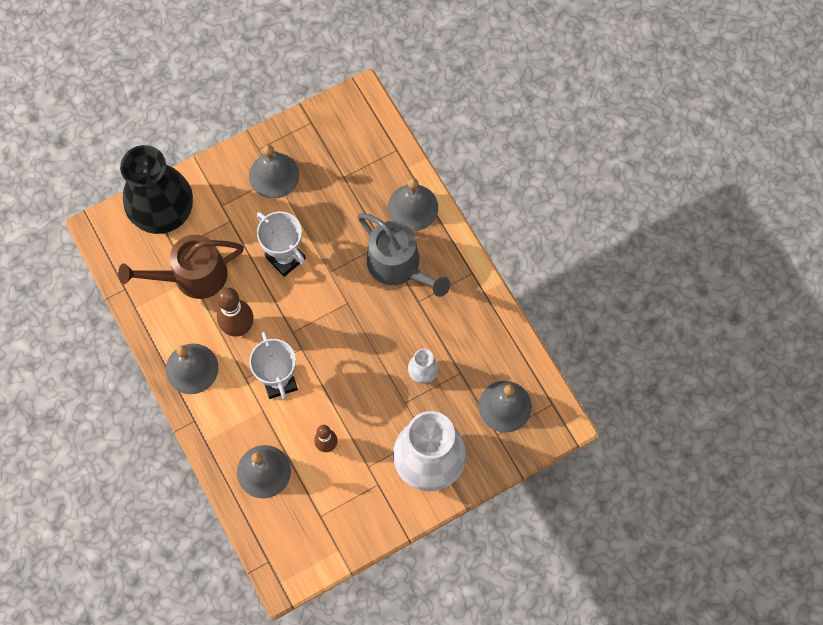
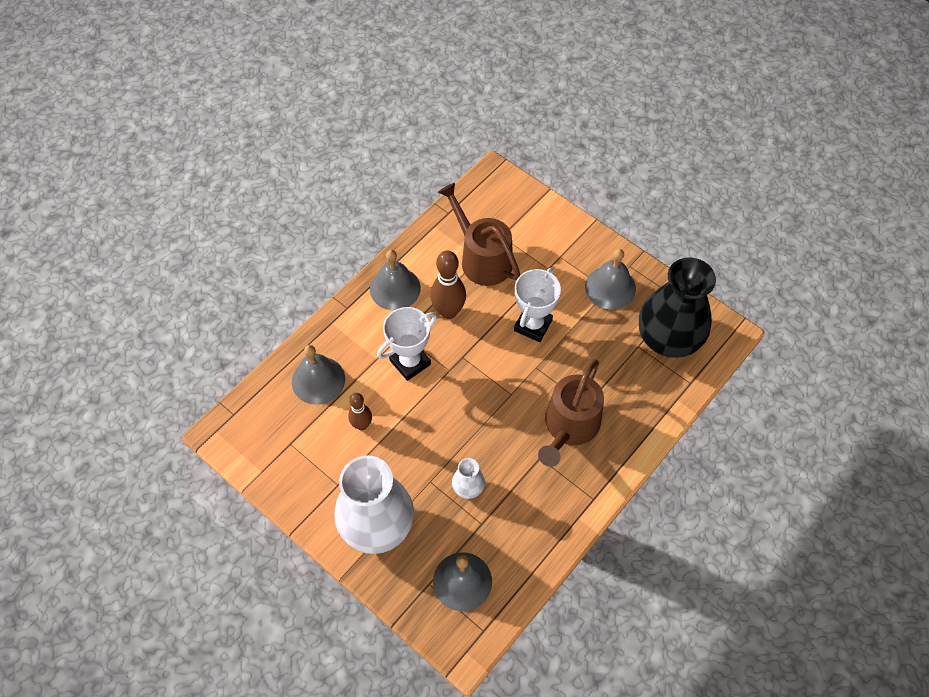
camera: 70 degrees right, 10 degrees down
black vase [120,145,193,234] -> black vase moved to [639,257,716,358]
grey watering can [358,213,450,297] -> brown watering can [538,359,604,467]
grey bell [388,178,438,231] -> none

